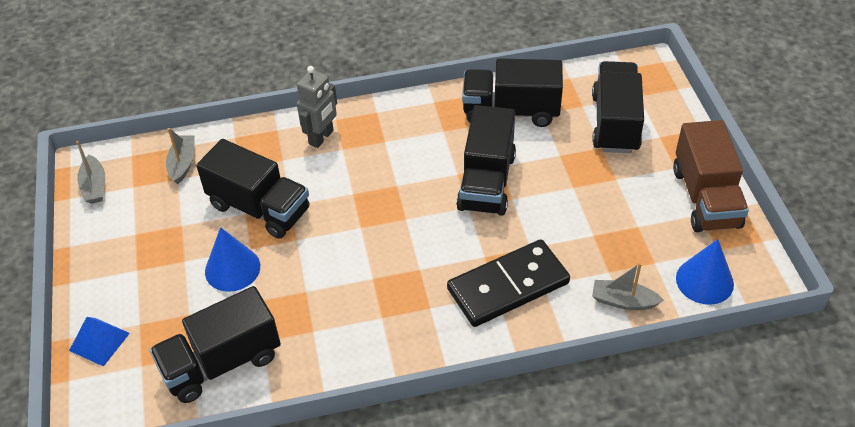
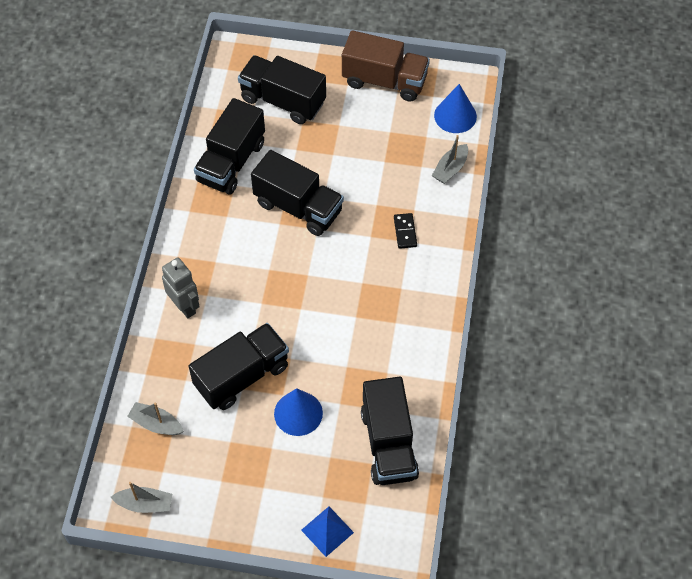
camera: 70 degrees left, 10 degrees up
black domino [447,239,570,327] -> black domino [394,213,417,249], size x0.43

